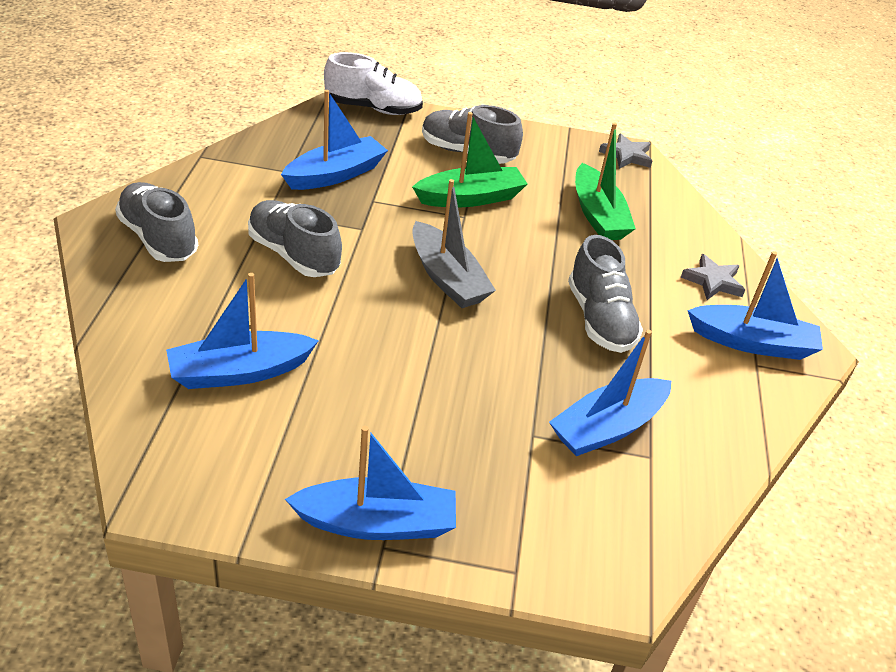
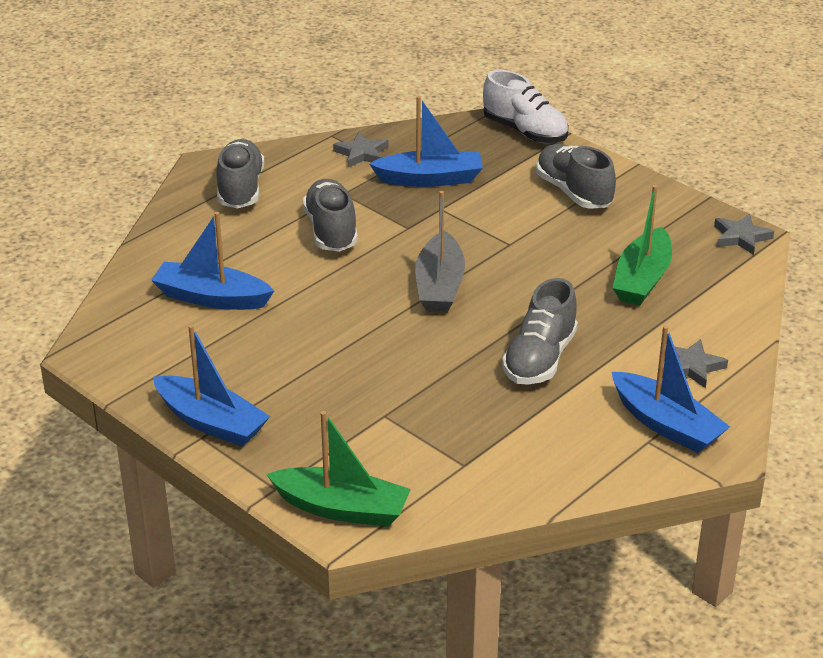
camera: 40 degrees right, 5 degrees down
green boat [412,112,527,207] -> green boat moved to [266,411,411,527]
blue boat [549,330,671,456] -> none
none -> grey star [333,132,389,167]

